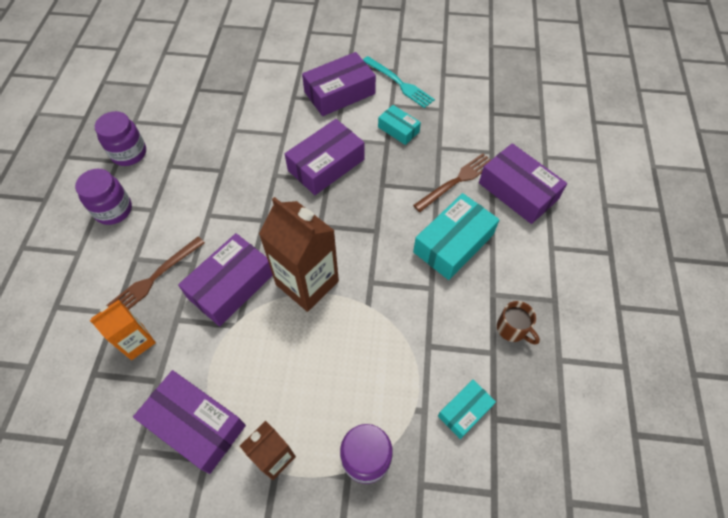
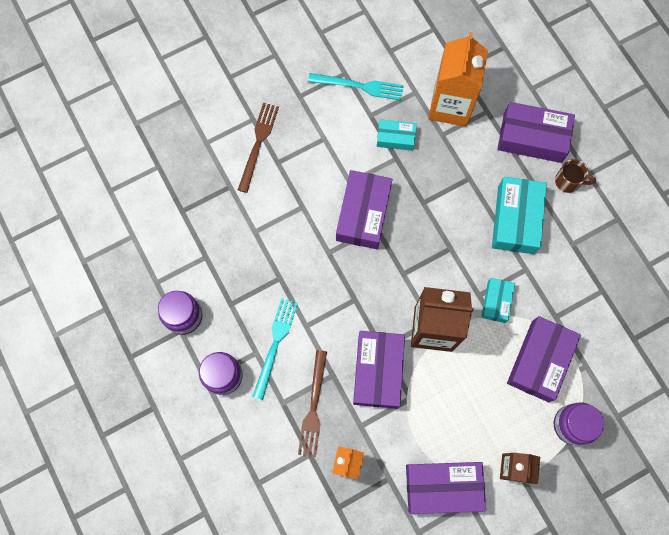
camera: 35 degrees left, 15 degrees up
purple box [302,52,376,116] -> purple box moved to [507,316,581,402]
brown fork [413,153,491,212] -> brown fork moved to [238,103,279,193]
turquoise box [438,380,496,439] -> turquoise box moved to [481,278,515,323]
brown mug [497,301,540,345] -> brown mug moved to [555,159,596,193]
none -> turquoise fork [252,298,298,400]
none -> orange carton [428,32,488,127]

